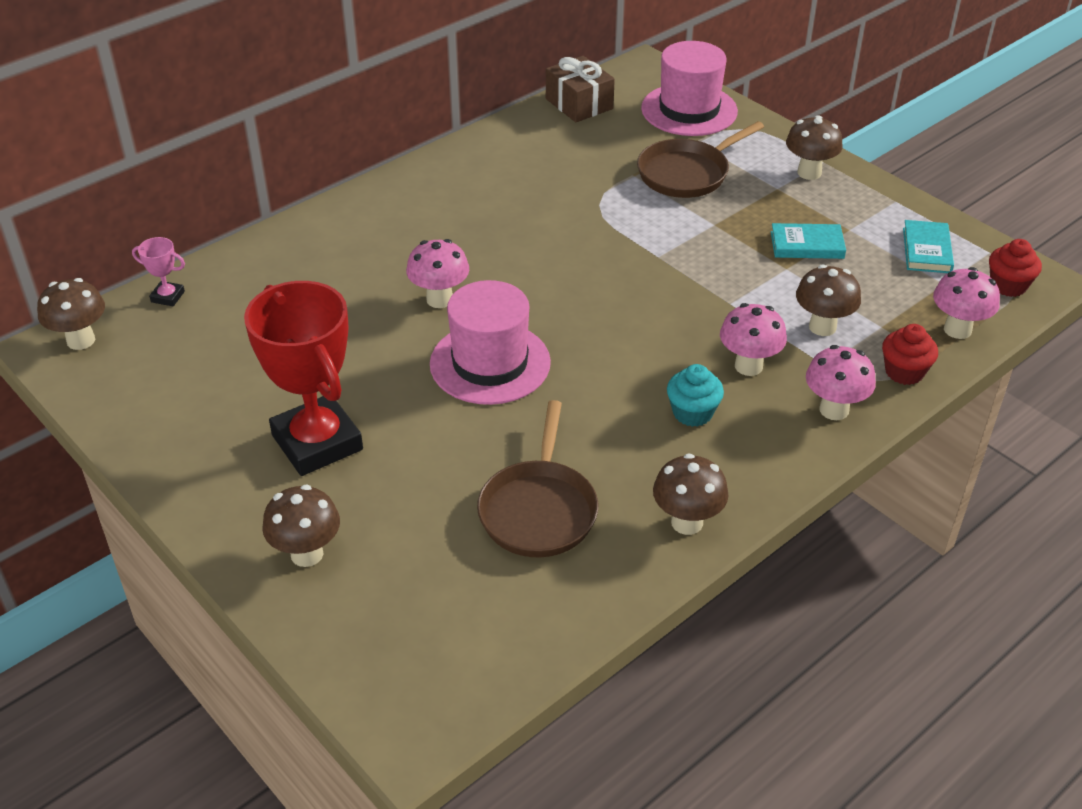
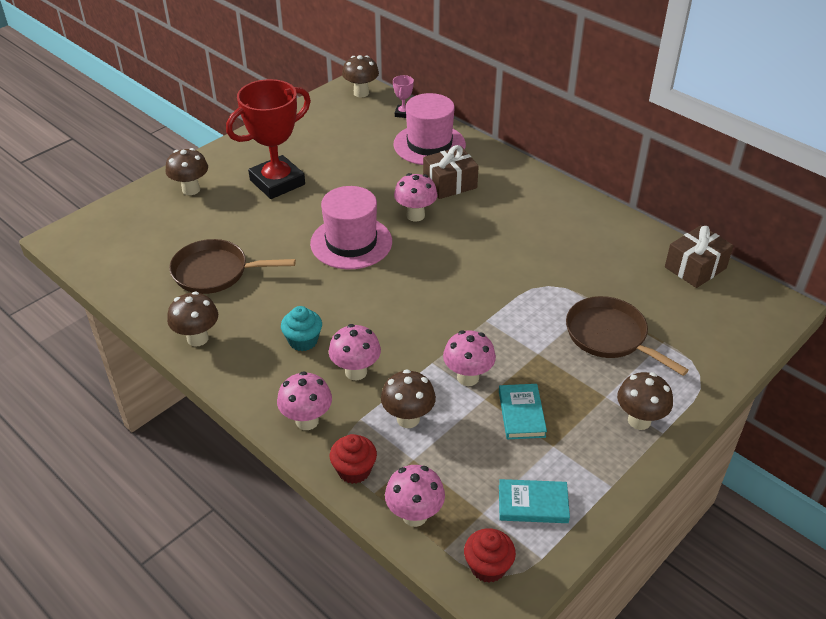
camera: 85 degrees right, 0 degrees up
pink hat [641,41,738,136] -> pink hat moved to [393,93,466,165]
none -> brown gift [423,145,479,199]
none -> pink mushroom [443,330,496,386]

